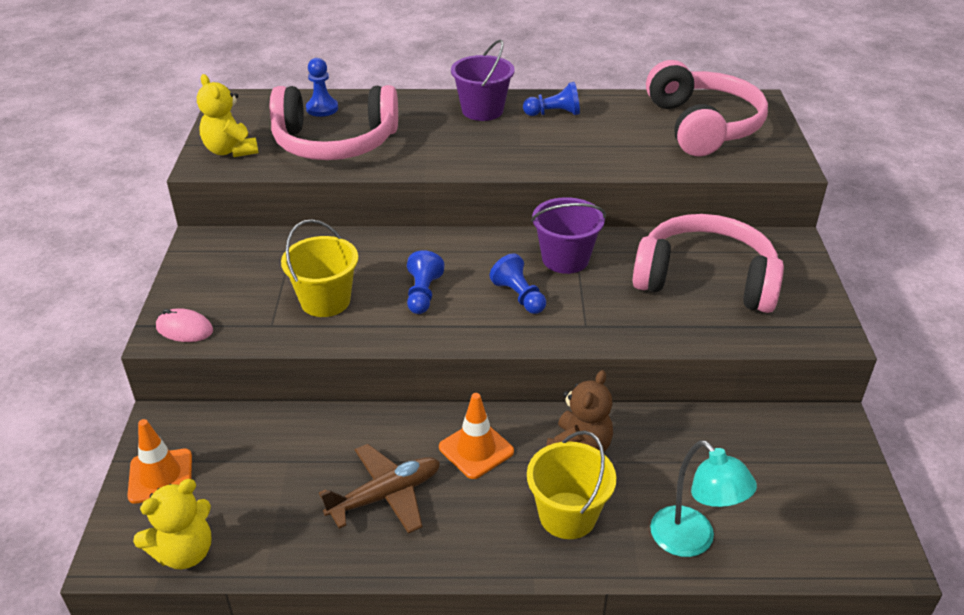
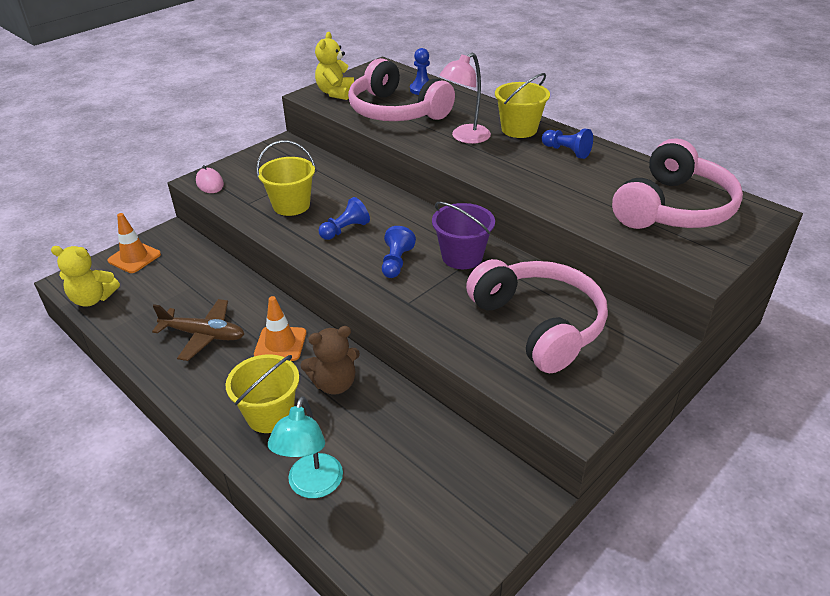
camera: 45 degrees right, 0 degrees up
purple bucket [451,40,515,121] -> yellow bucket [495,73,550,138]
none -> pink lamp [440,53,491,144]

